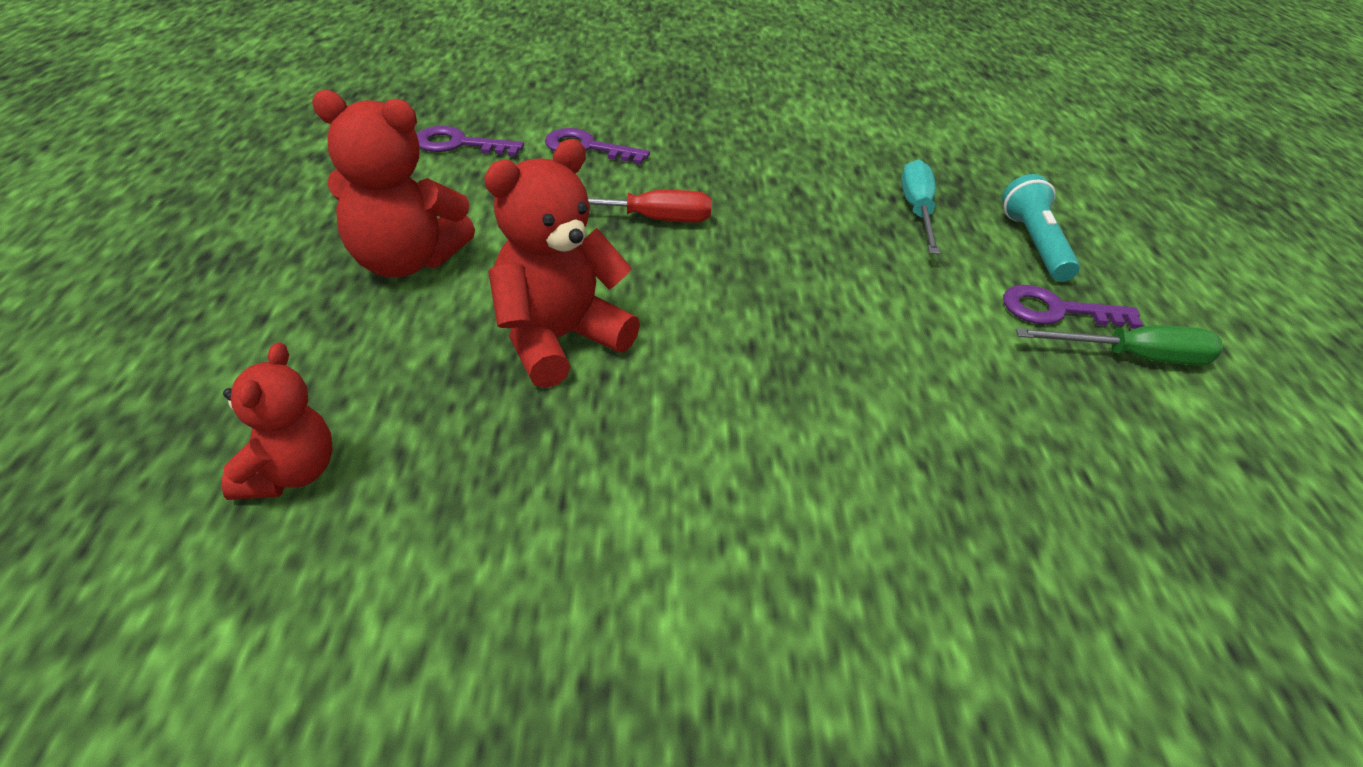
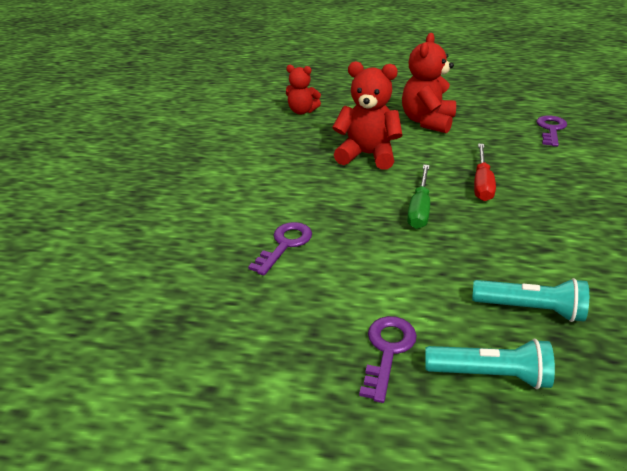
camera: 105 degrees right, 5 degrees down
red teddy bear [484,139,640,388] -> red teddy bear turned 45 degrees counterclockwise [332,61,403,170]
purple key [545,128,650,165] -> purple key moved to [248,222,312,276]
turquoise screwdriver [901,159,940,255] -> turquoise flashlight [472,278,589,322]
green screwdriver [1016,326,1223,365] -> green screwdriver moved to [407,165,430,229]

